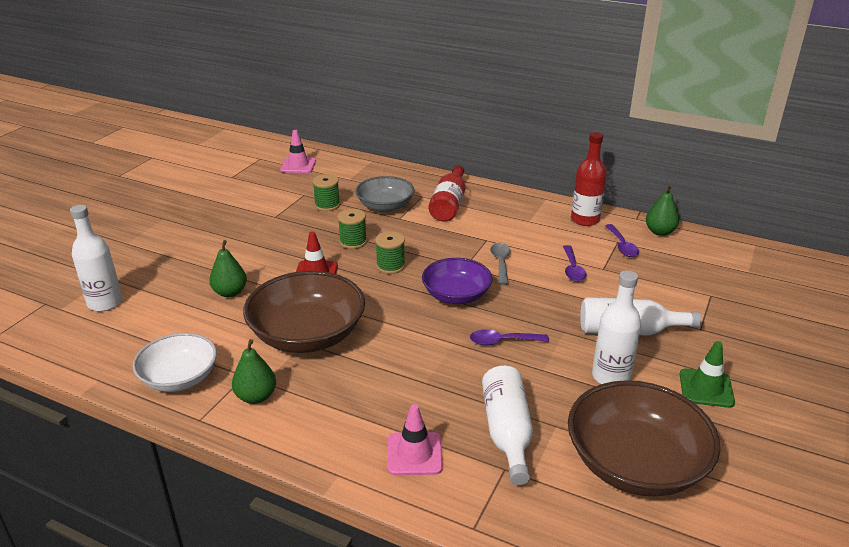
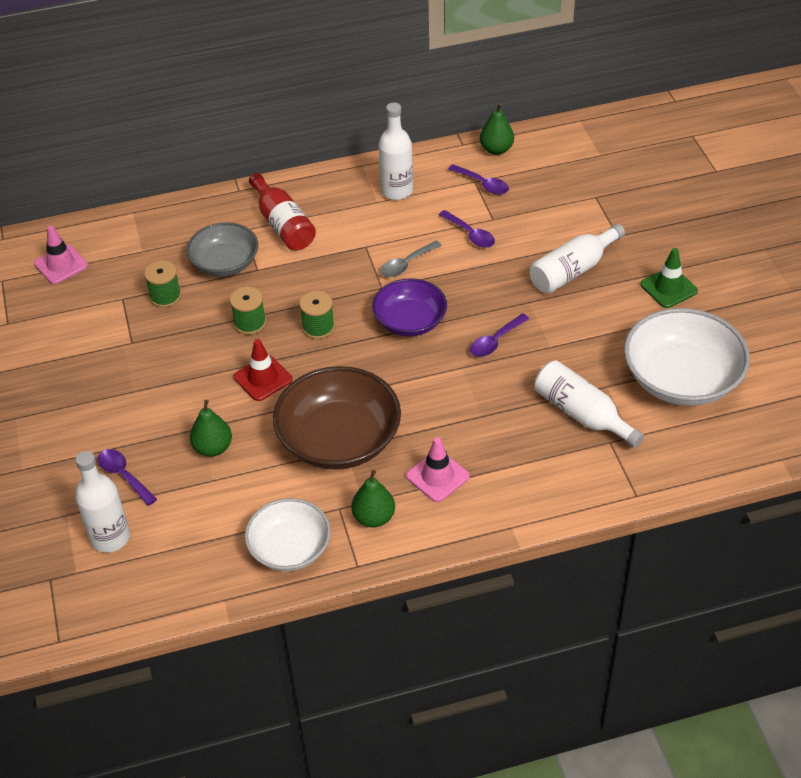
camera: 40 degrees left, 15 degrees up
pink traffic cone [387,404,443,475] -> pink traffic cone moved to [406,437,470,502]
grey spoon [490,243,511,285] -> grey spoon turned 90 degrees counterclockwise [380,240,442,277]
brown bowl [568,380,720,497] -> white bowl [624,308,750,406]
red bottle [571,132,607,226] -> none
white bottle [592,270,641,384] -> white bottle moved to [378,103,413,200]
none -> purple spoon [98,449,157,506]

